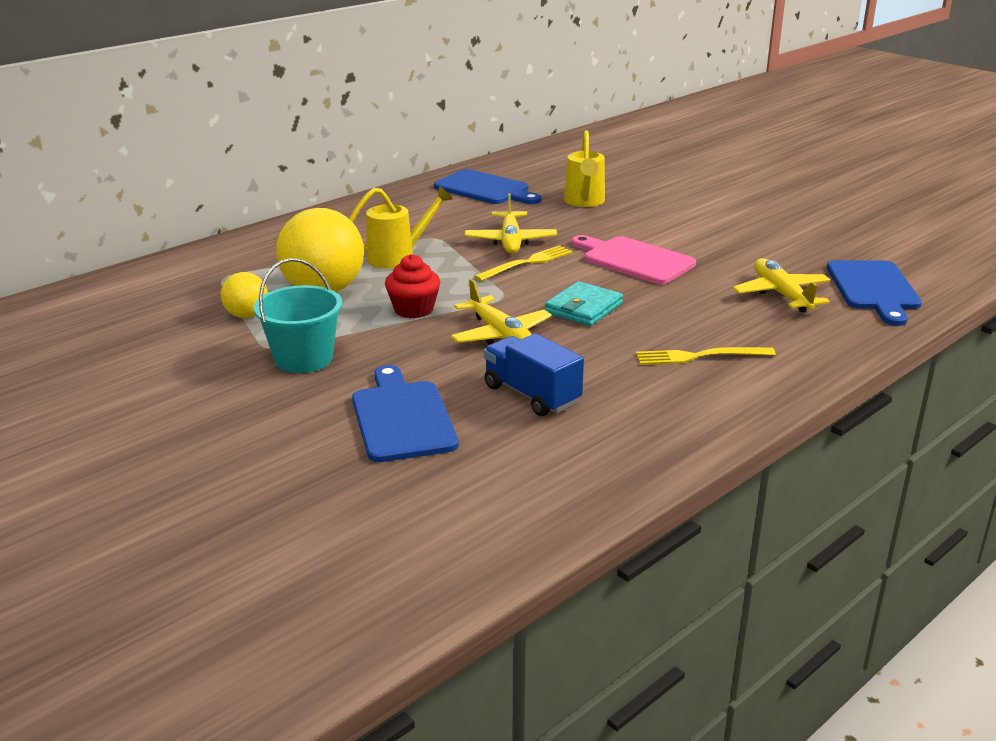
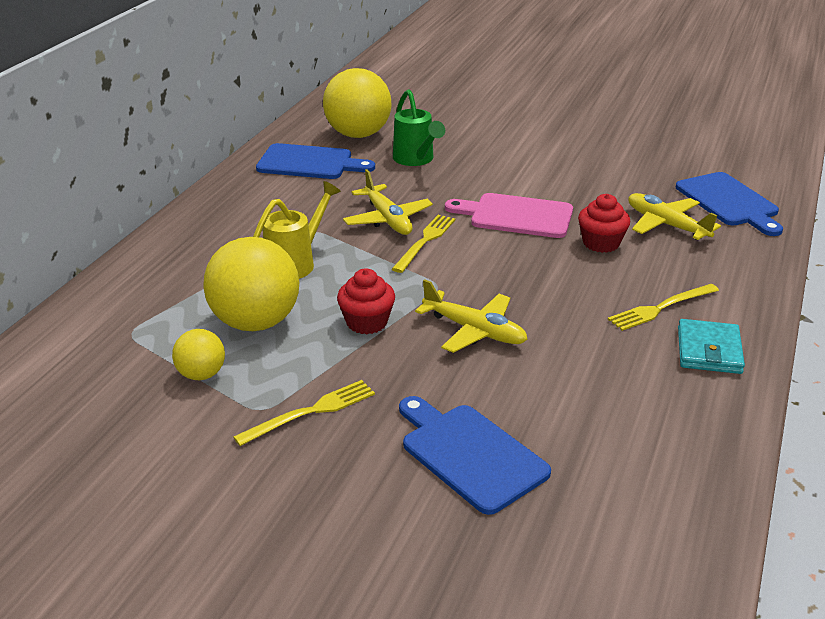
camera: 25 degrees left, 5 degrees up
turquoise bucket [254,258,342,373] -> yellow fork [233,380,375,446]
blue truck [484,333,584,416] -> none
turquoise wallet [545,281,623,326] -> turquoise wallet moved to [678,319,745,374]
yellow watering can [564,130,605,207] -> green watering can [393,89,445,166]
none -> yellow ball [323,68,391,138]
none -> red cupcake [578,194,630,253]

